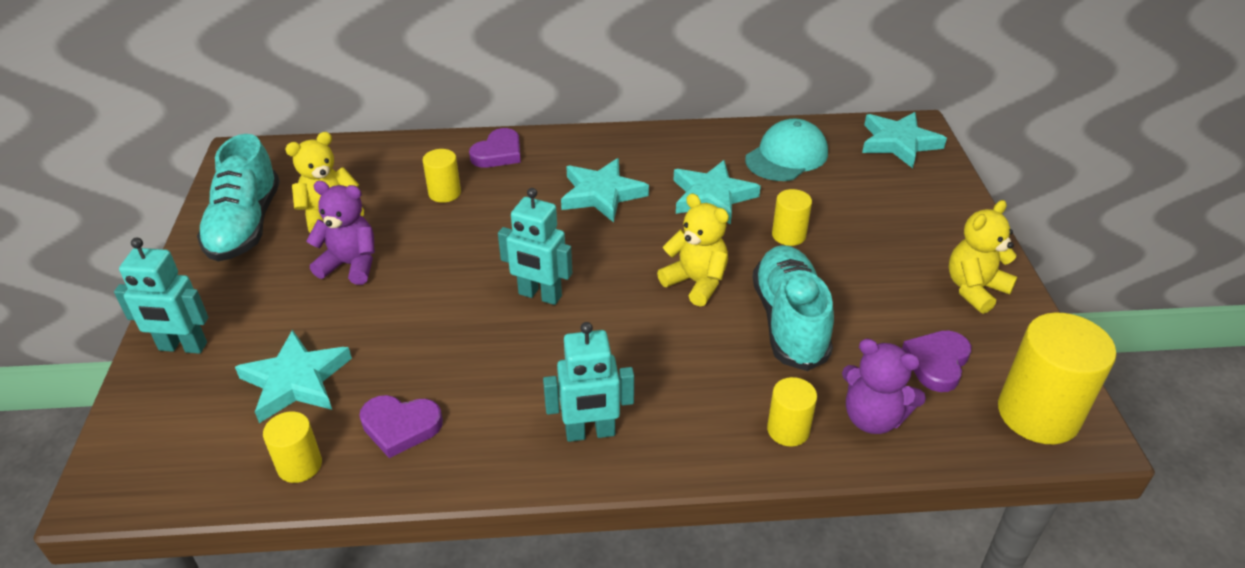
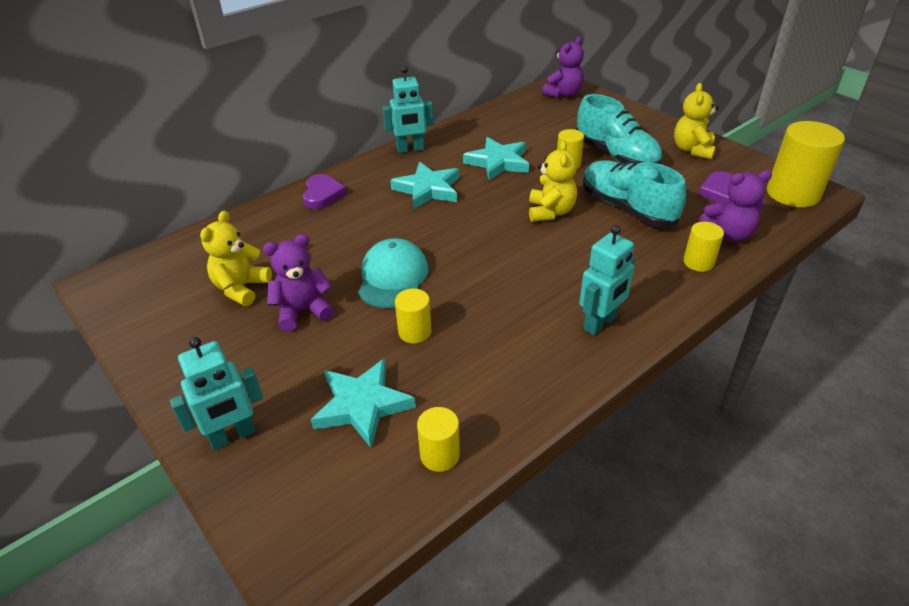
camera: 35 degrees left, 0 degrees up
turquoise shoe [197,134,280,262] -> turquoise shoe moved to [576,94,662,164]
purple heart [360,395,443,458] -> none
yellow cylinder [423,149,461,203] -> yellow cylinder moved to [395,288,432,343]
turquoise robot [498,188,572,305] -> turquoise robot moved to [383,66,433,153]
yellow teddy bear [657,194,729,306] -> yellow teddy bear turned 90 degrees clockwise [529,140,577,222]
turquoise cap [745,119,828,181] -> turquoise cap moved to [358,238,428,308]
turquoise star [862,112,947,168] -> purple teddy bear [542,36,584,98]

